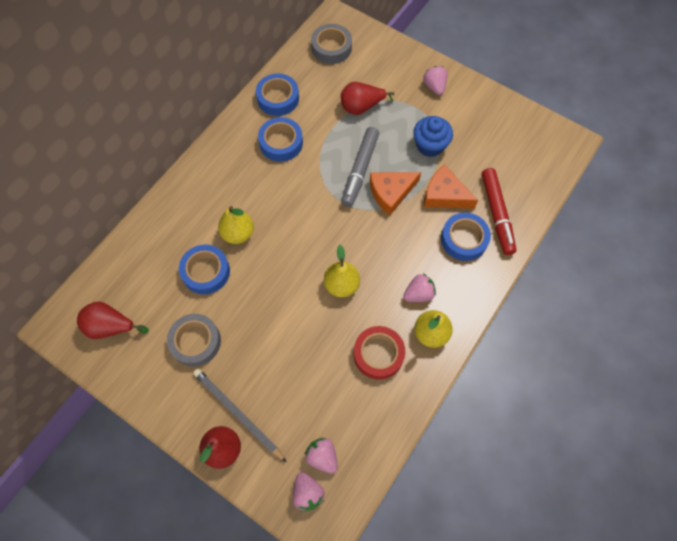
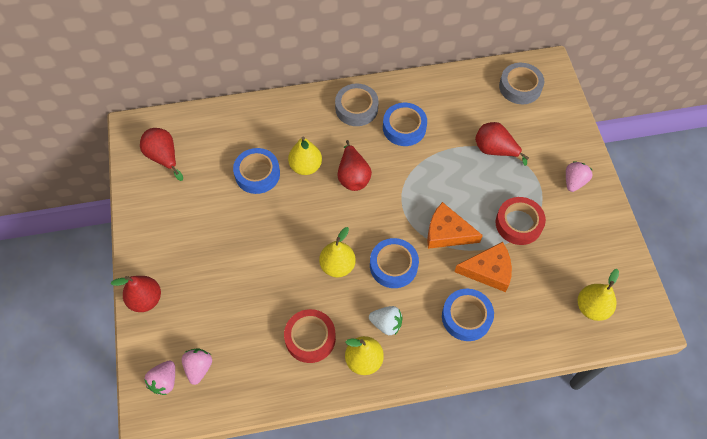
camera: 45 degrees right, 5 degrees down
grey tape [167,314,221,367] -> grey tape moved to [335,83,379,126]
grey pencil [193,368,286,462] -> none
blue tape [256,73,299,116] -> blue tape moved to [370,238,419,288]
grey marker [342,127,379,207] -> none
pink strawberry [403,274,436,302] -> white strawberry [369,306,402,335]
blue cupcake [413,116,453,157] -> red tape [496,197,546,245]
orange cheese [424,165,478,209] -> orange cheese turned 105 degrees clockwise [455,242,512,292]
red marker [482,168,516,255] -> none
none -> red pear [337,140,372,191]
none -> yellow pear [578,269,619,321]

